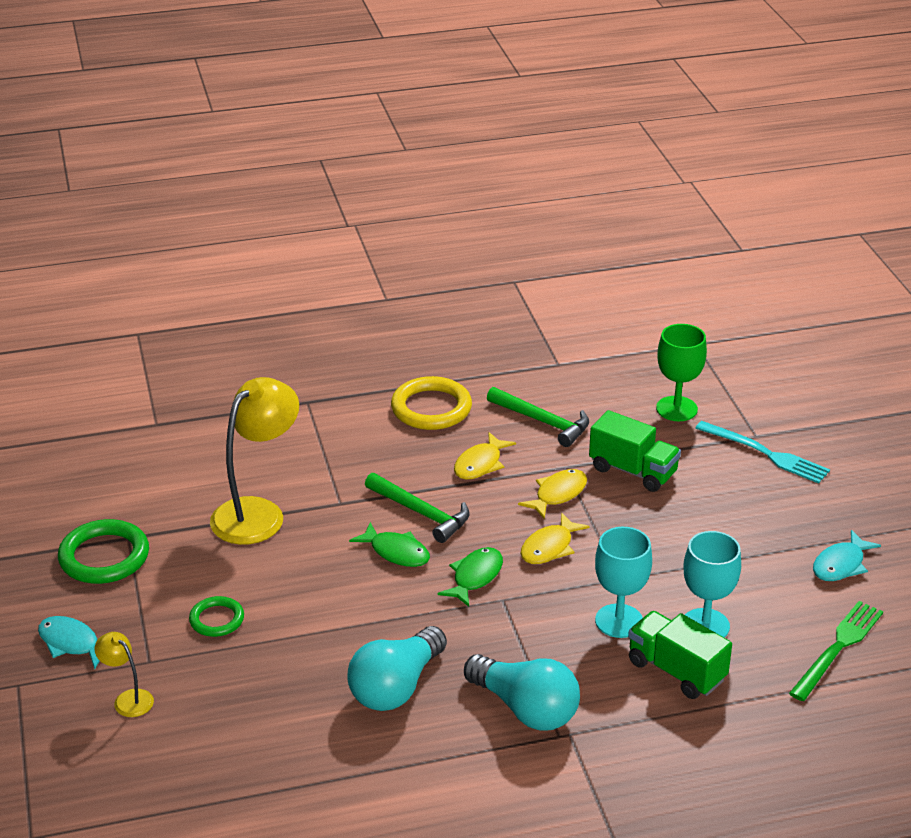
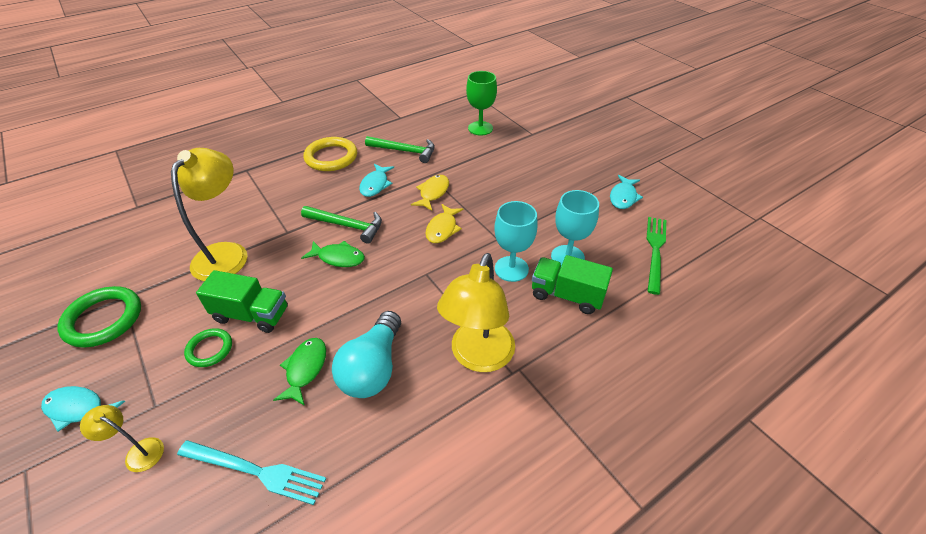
camera: 20 degrees left, 10 degrees up
green fish [438,547,503,607] -> green fish moved to [273,338,326,406]
yellow fish [454,432,516,480] -> turquoise fish [359,164,394,197]
turquoise light bulb [464,654,580,731] -> yellow lamp [437,253,515,372]
green truck [589,410,681,492] -> green truck moved to [196,270,288,333]
turquoise fork [695,421,830,483] -> turquoise fork moved to [177,440,326,505]

